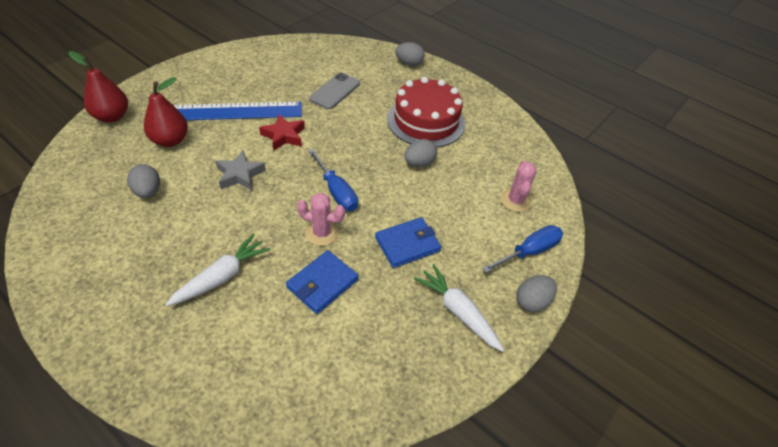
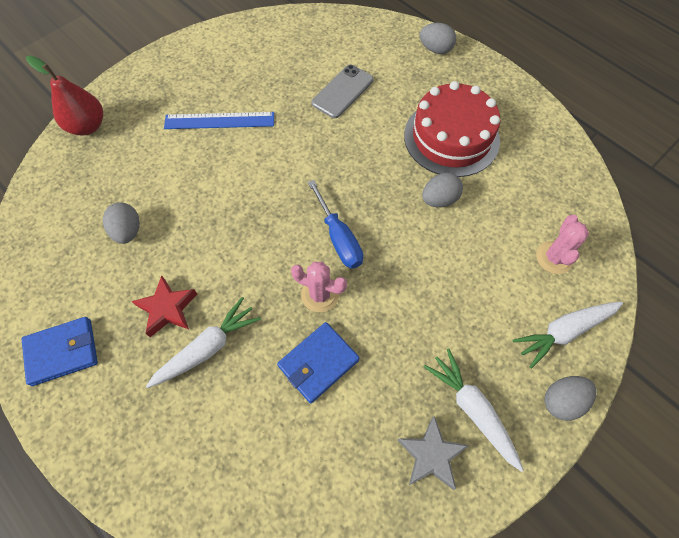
camera: 10 degrees right, 15 degrees up
red pear [144,77,188,147] -> none
blue ruler [173,102,302,120] -> blue ruler [164,112,274,129], size x0.66
grey star [215,150,266,190] -> grey star moved to [397,416,469,490]
red star [259,114,305,151] -> red star moved to [132,275,197,337]
blue wallet [375,217,441,268] -> blue wallet moved to [21,317,98,386]
blue screwdriver [482,225,563,273] -> white carrot [512,302,623,368]

